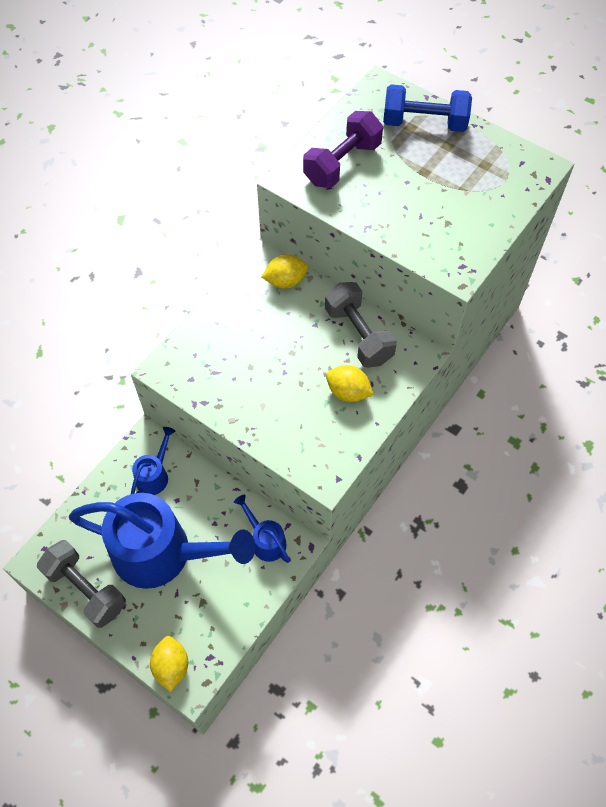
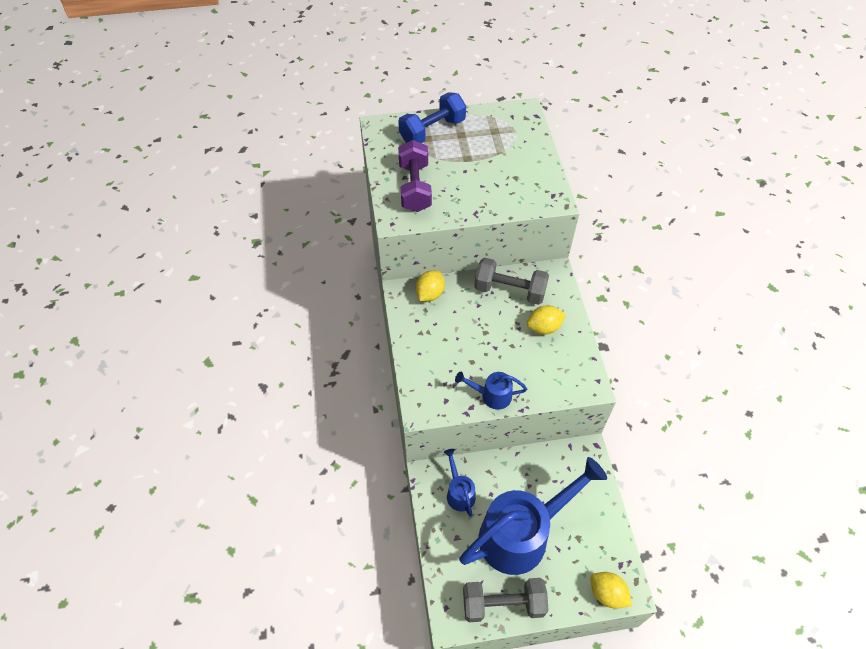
camera: 45 degrees left, 5 degrees down
blue watering can [234,495,290,563] -> blue watering can moved to [455,372,527,410]

